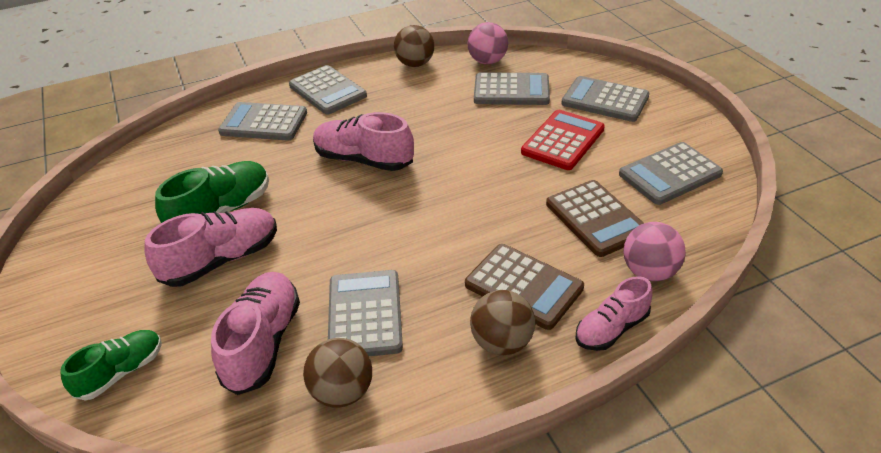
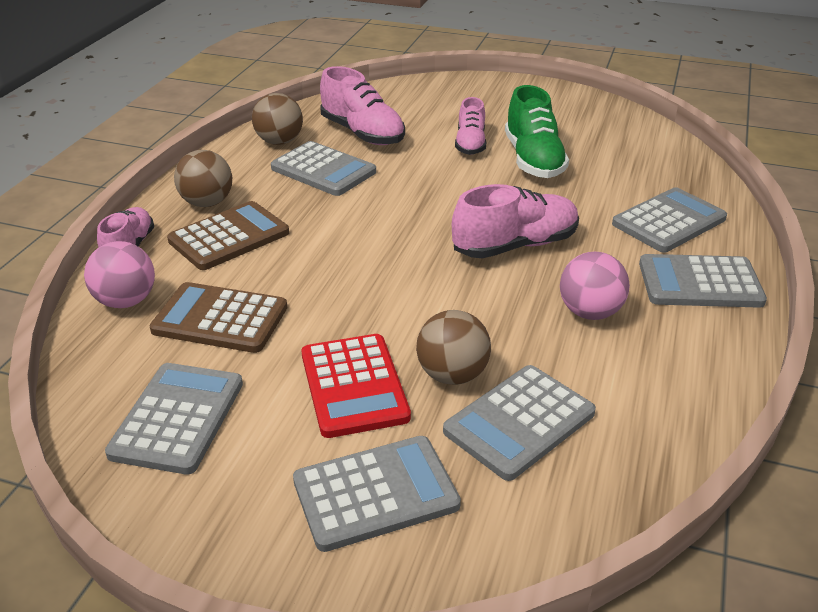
camera: 130 degrees right, 5 degrees down
green shoe [60,330,162,400] -> none
pink shoe [144,208,277,287] -> pink shoe [455,97,487,155], size x0.65
brown ball [394,25,434,67] -> brown ball moved to [416,310,491,385]
brown calculator [465,244,584,330] -> brown calculator turned 150 degrees clockwise [167,201,289,270]
pink ball [467,22,508,64] -> pink ball moved to [560,252,630,320]

